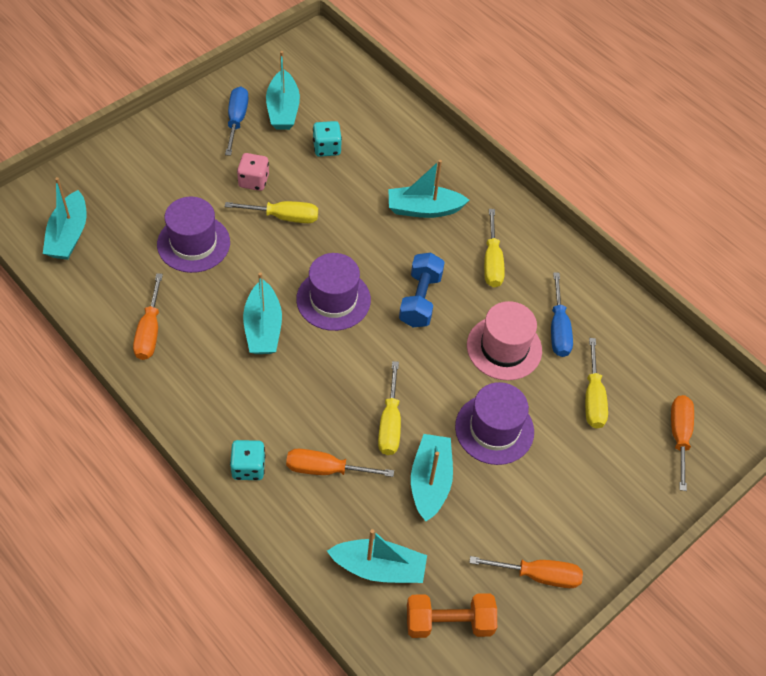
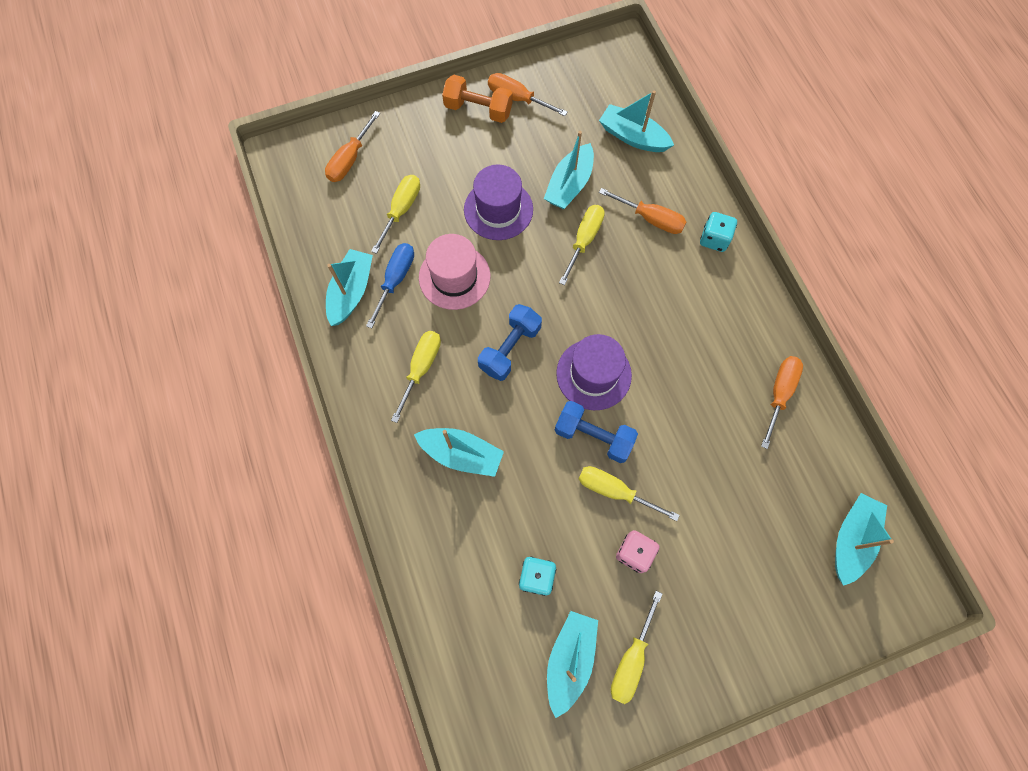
camera: 155 degrees left, 15 degrees up
purple hat [157,197,230,273] -> none
blue screwdriver [225,86,249,156] -> yellow screwdriver [611,591,662,704]
turquoise boat [243,272,282,354] -> turquoise boat moved to [326,249,373,326]
orange dumbbell [407,593,497,638] -> orange dumbbell moved to [442,75,513,123]
none -> blue dumbbell [555,401,638,463]

